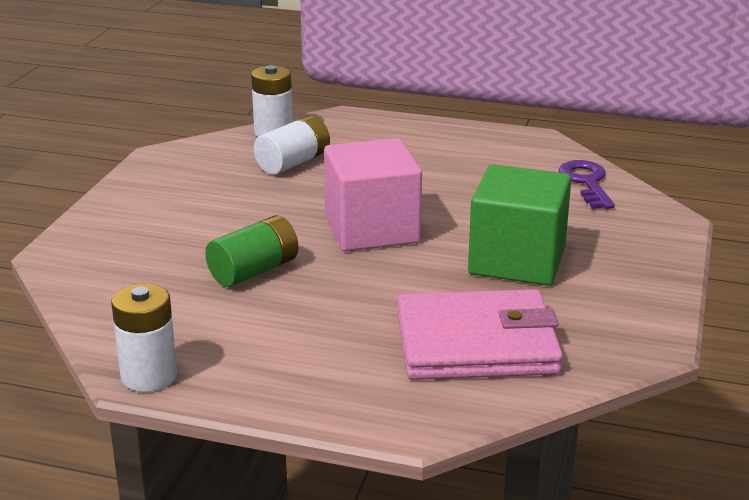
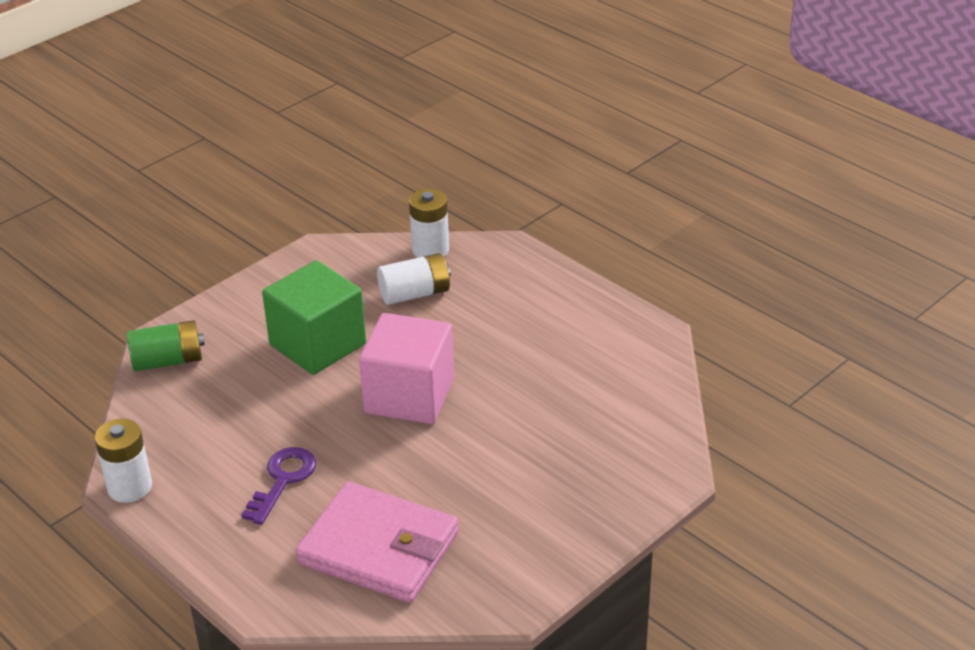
camera: 30 degrees right, 10 degrees up
green battery [205,215,298,287] -> green battery moved to [127,320,205,372]
green cube [468,164,571,286] -> green cube moved to [262,260,366,375]
purple key [559,160,615,209] -> purple key moved to [242,447,316,525]

